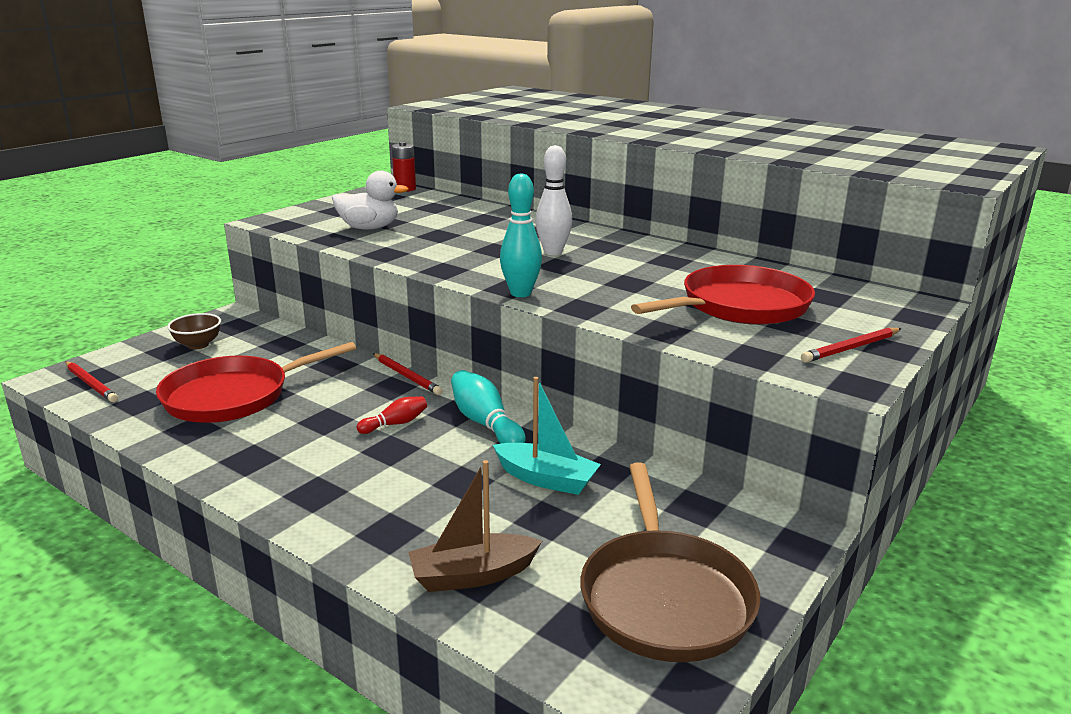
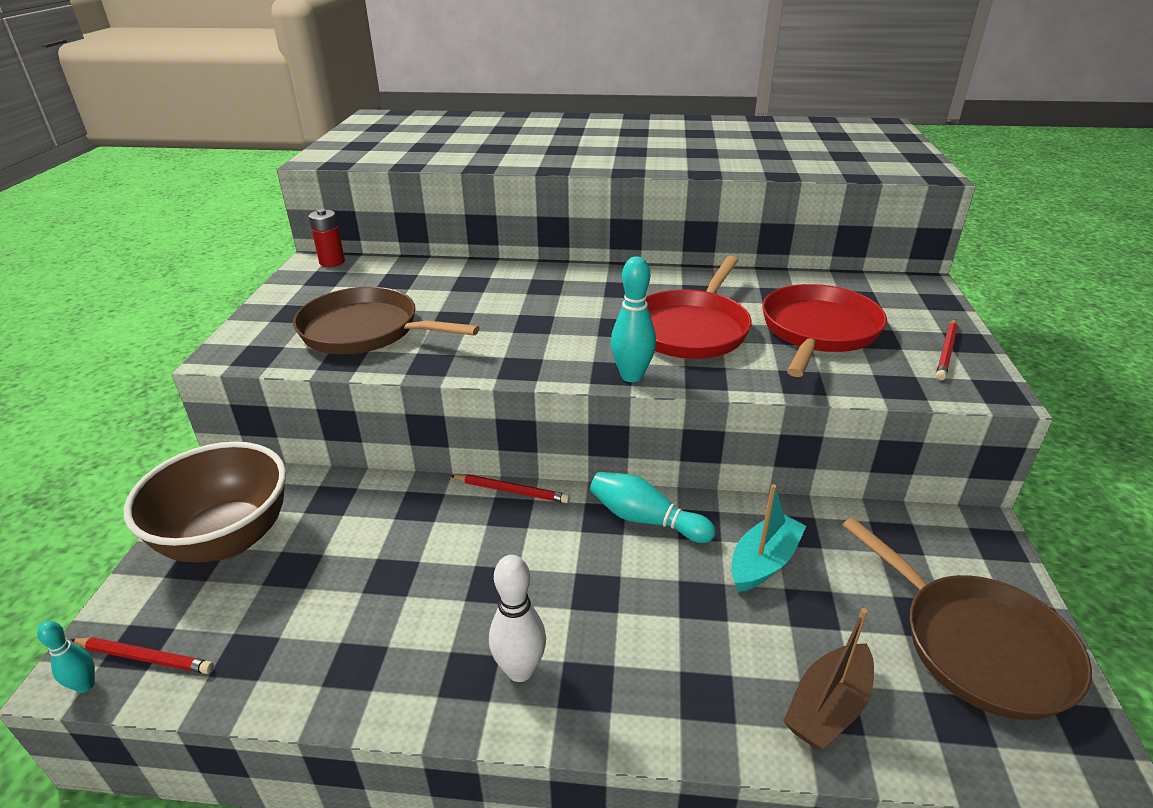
camera: 30 degrees left, 10 degrees up
red pan [156,342,356,423] -> red pan moved to [646,256,752,359]
brown bowl [167,313,221,349] -> brown bowl [124,442,286,563], size x2.24
white duck [332,171,408,230] -> brown pan [293,287,480,354]
red bowling pin [357,396,427,434] -> none
turquoise boat [493,377,601,495] -> turquoise boat turned 45 degrees counterclockwise [731,484,806,592]
white bowling pin [535,145,572,255] -> white bowling pin moved to [489,555,546,682]
none -> turquoise bowling pin [37,621,95,693]

